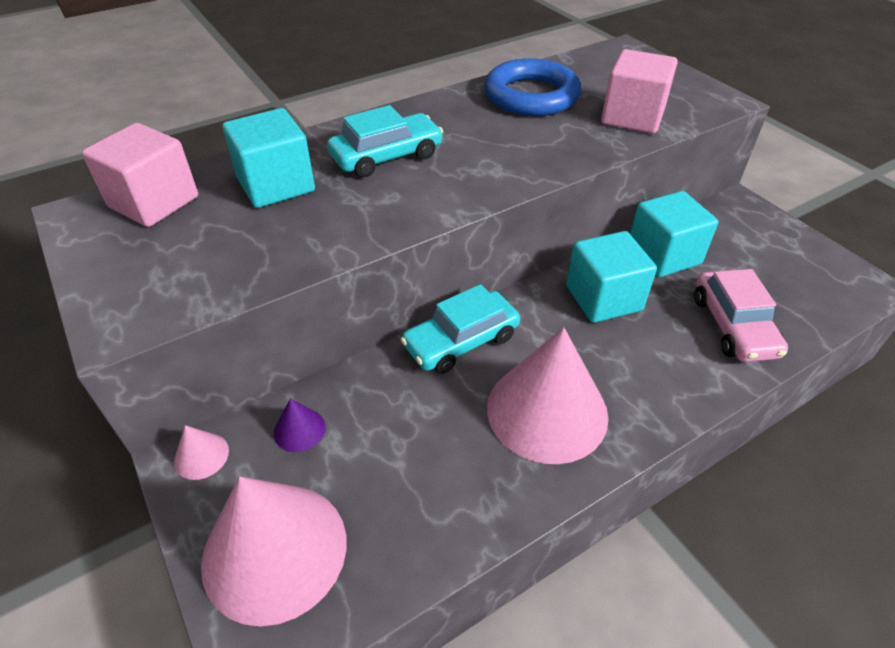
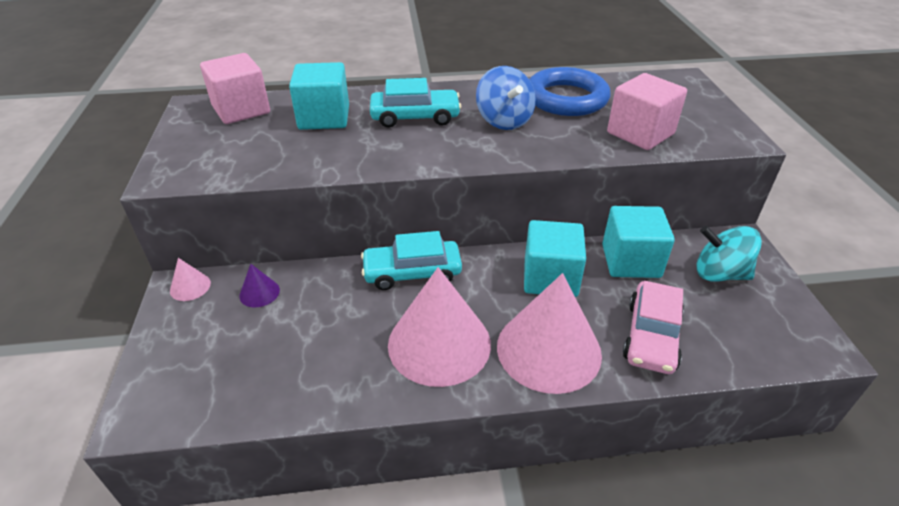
camera: 25 degrees right, 5 degrees down
pink cone [201,476,347,626] -> pink cone moved to [497,273,602,394]
none -> blue spinning top [476,66,536,130]
none -> turquoise spinning top [696,226,762,282]

